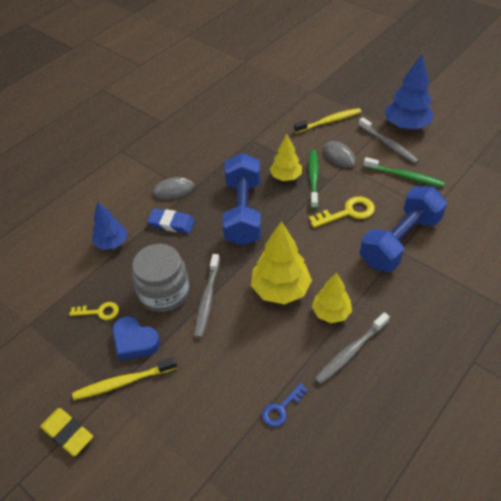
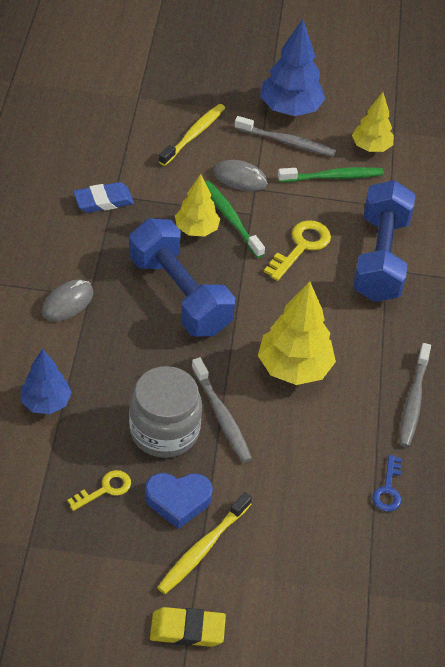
camera: 40 degrees left, 0 degrees up
blue eraser [147,208,195,234] -> blue eraser moved to [73,182,134,213]
yellow tree [312,272,352,323] -> yellow tree moved to [352,92,394,152]

